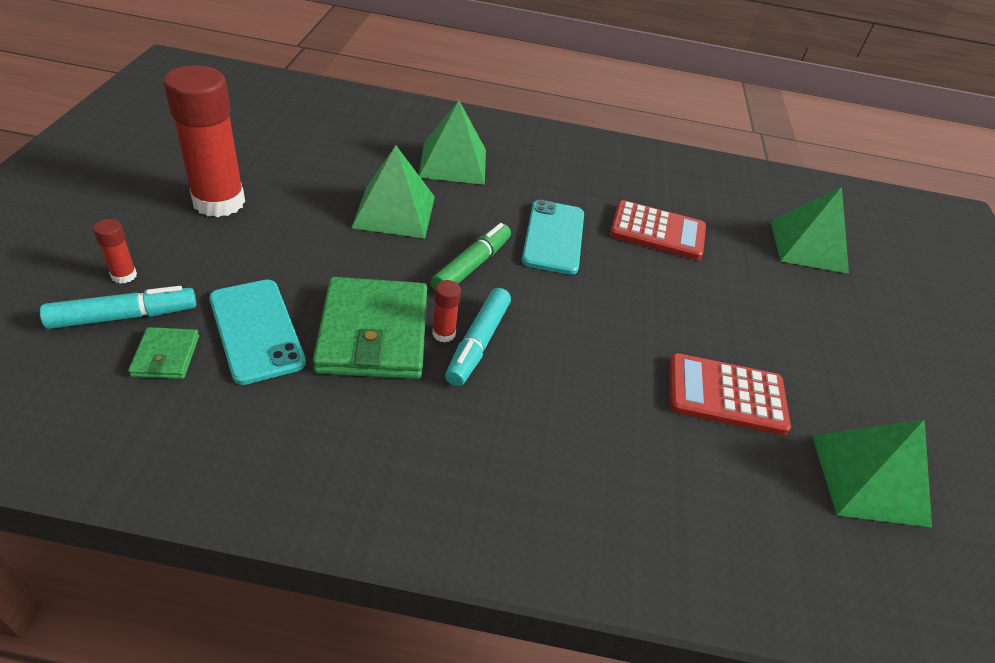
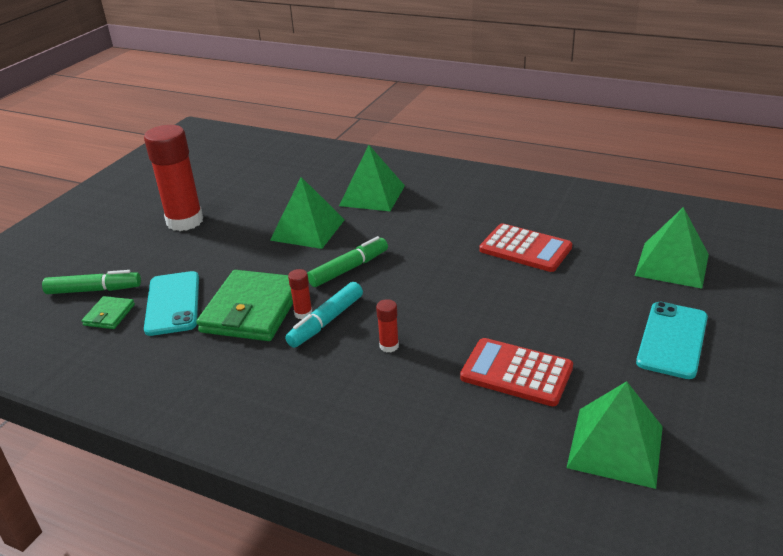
camera: 25 degrees right, 10 degrees down
turquoise marker [40,286,196,329] -> green marker [42,270,141,294]
red glue stick [93,219,137,284] -> red glue stick moved to [376,299,399,352]
turquoise phone [522,200,584,275] -> turquoise phone moved to [636,302,708,379]

